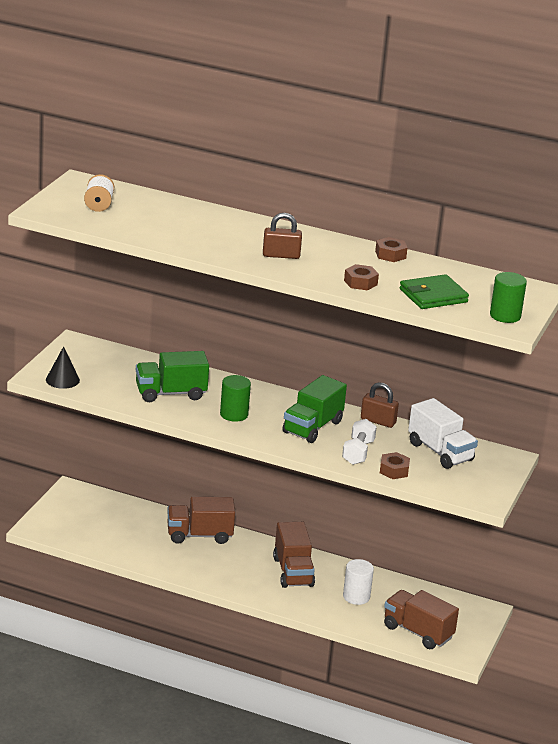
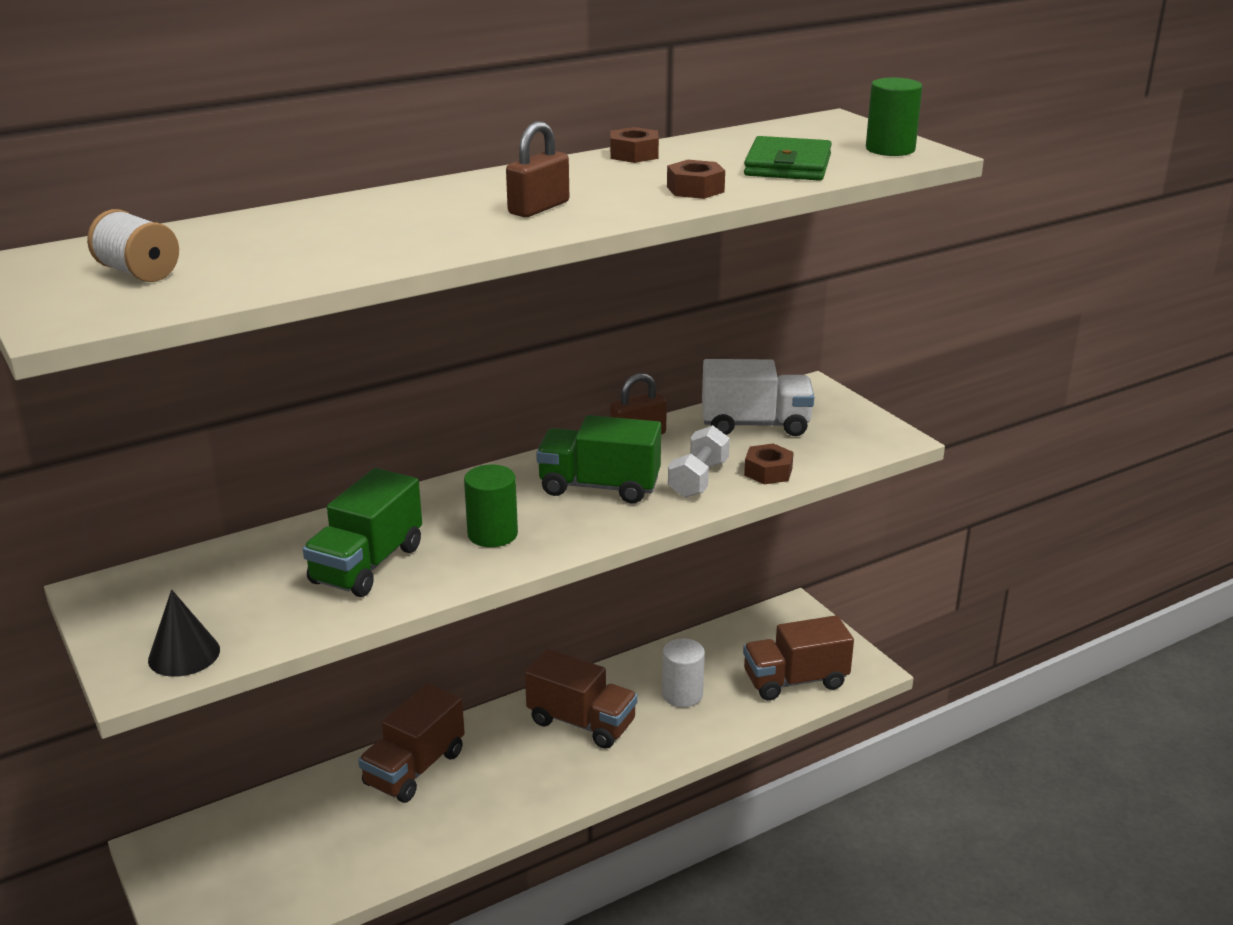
camera: 50 degrees left, 0 degrees up
green truck [282,375,347,443] -> green truck turned 120 degrees clockwise [536,415,661,504]
white dumbbell [342,419,377,465] -> white dumbbell turned 60 degrees clockwise [668,425,730,498]

